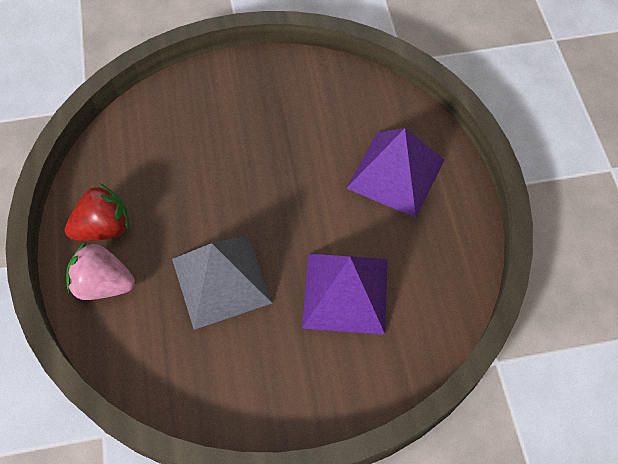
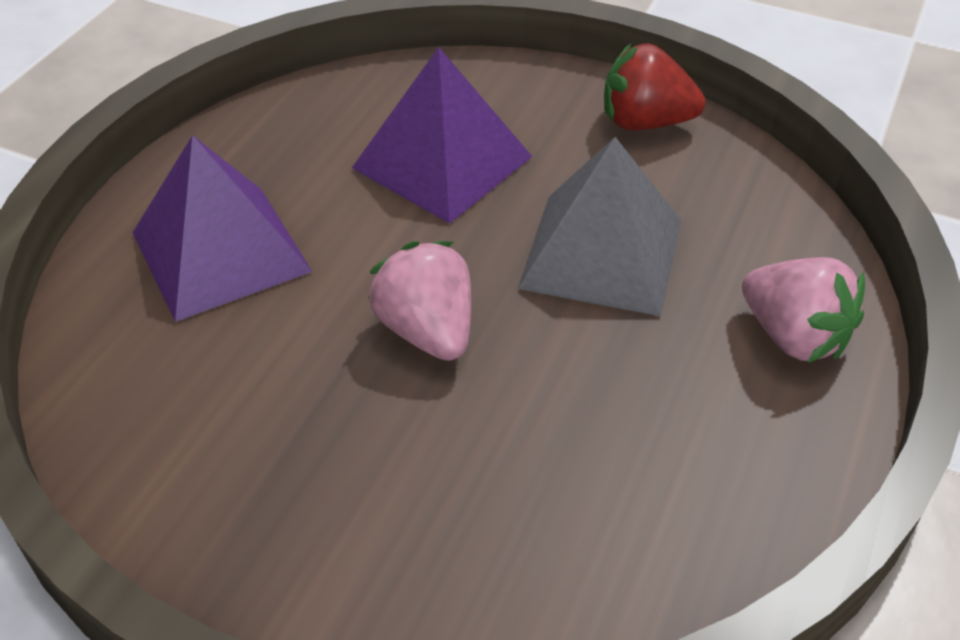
camera: 145 degrees left, 15 degrees down
red strawberry [65,183,129,241] -> red strawberry moved to [604,43,705,131]
none -> pink strawberry [368,241,471,361]

